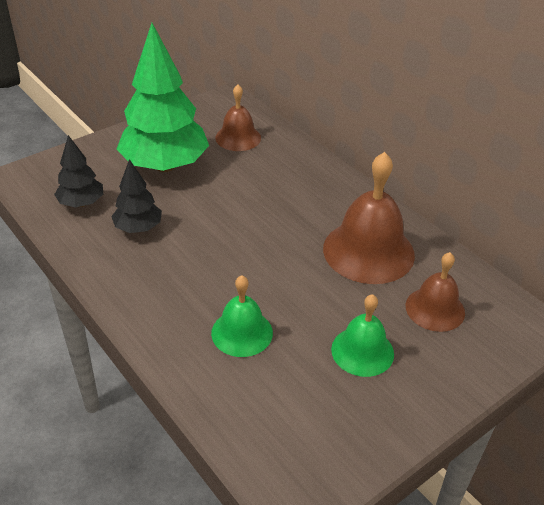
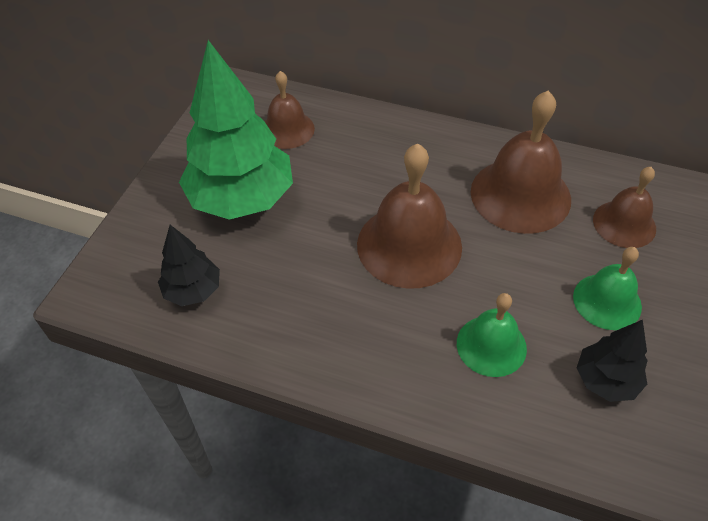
camera: 30 degrees left, 10 degrees up
black tree [111,159,162,233] -> black tree moved to [577,320,648,402]
none -> brown bell [357,143,462,289]

